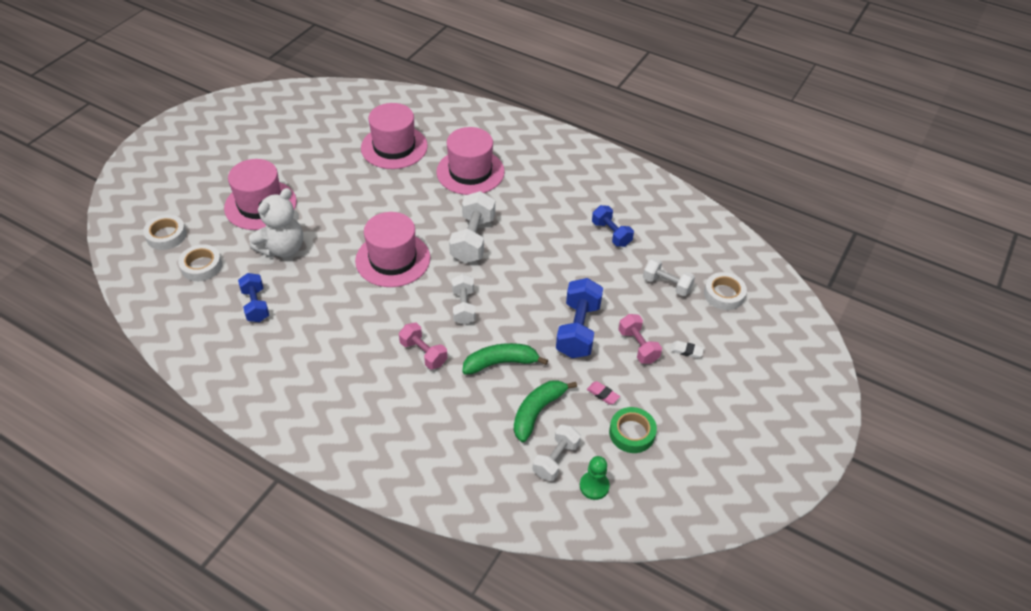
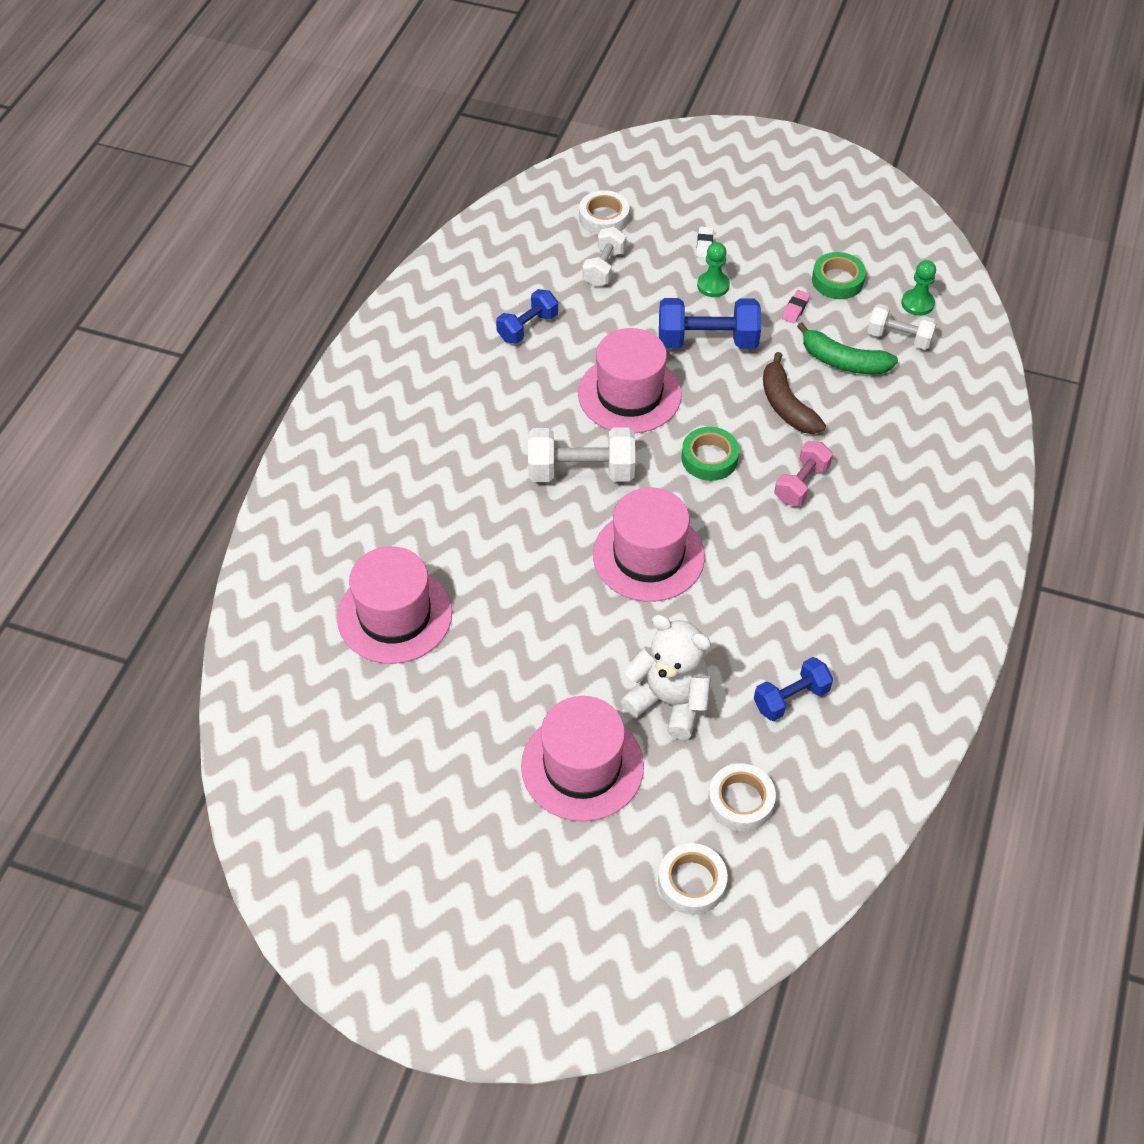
camera: 100 degrees left, 5 degrees up
pink hat [436,127,505,195] -> pink hat moved to [578,328,682,434]
white dumbbell [452,274,476,325] -> green tape [681,427,739,481]
green banana [462,343,548,375] -> brown banana [763,352,826,434]
pink dumbbell [618,314,662,364] -> green pawn [697,242,730,297]

